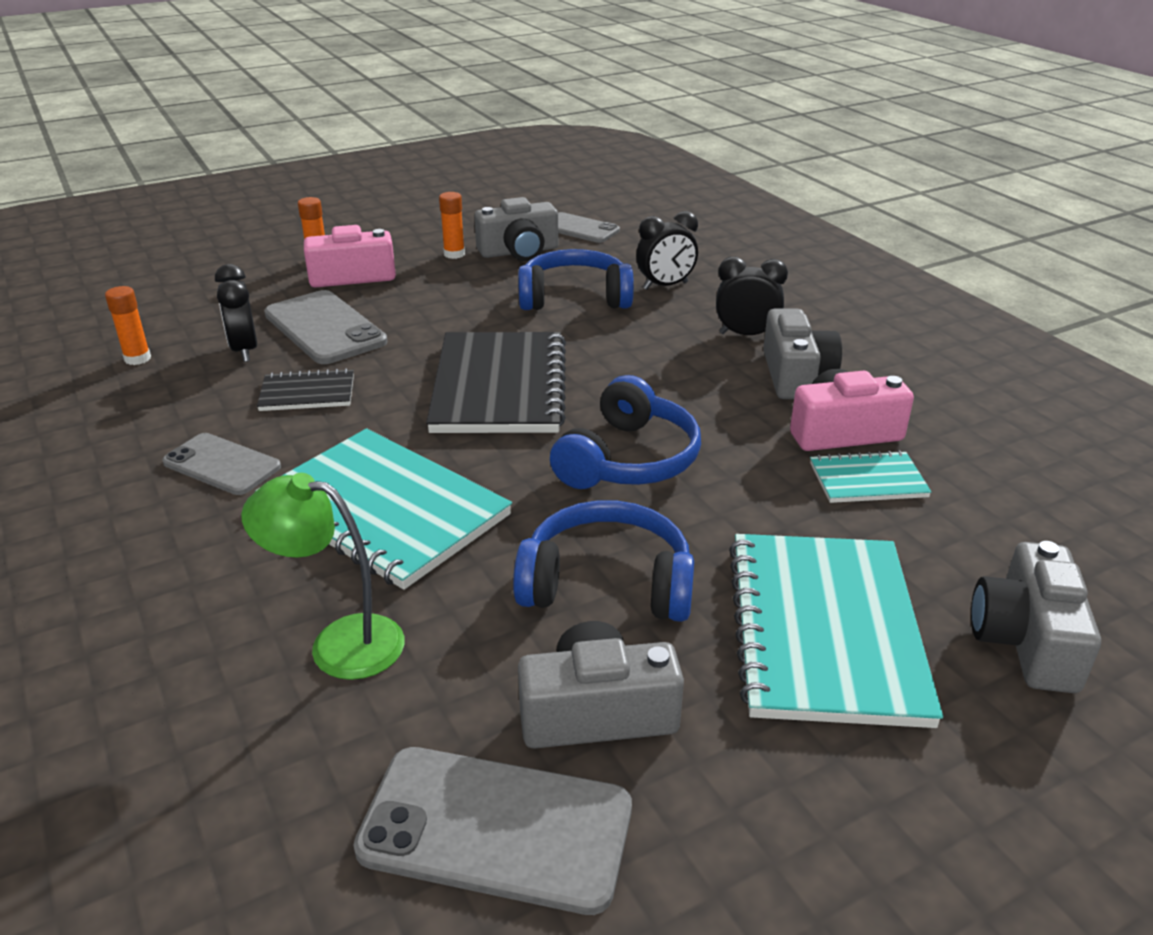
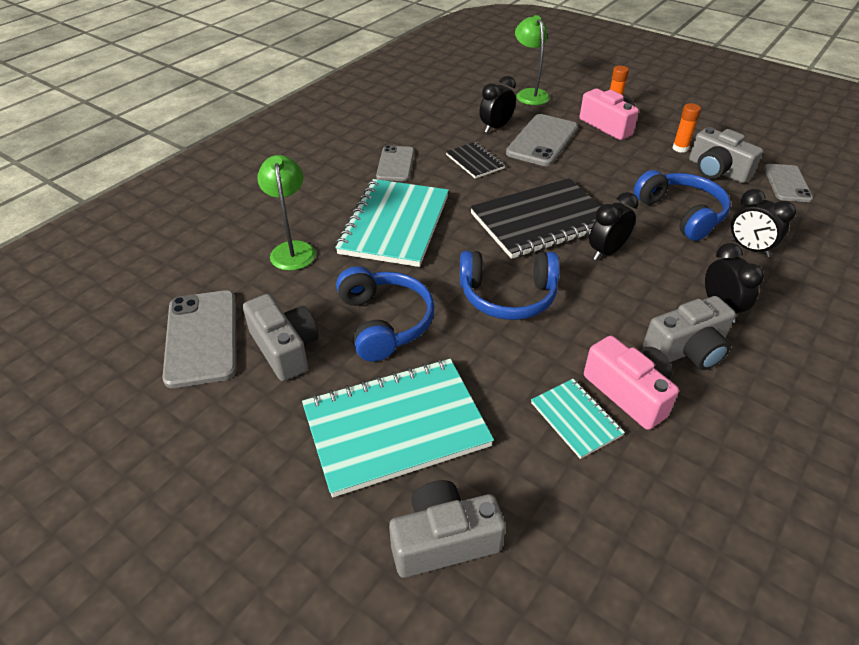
camera: 65 degrees right, 10 degrees up
orange glue stick [105,286,151,365] -> none
none -> green lamp [515,15,550,105]
none -> black clock [589,192,639,260]

